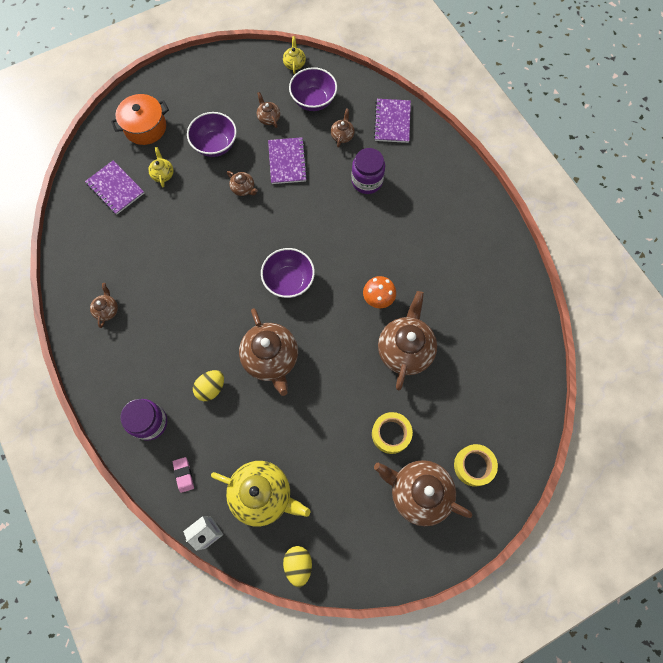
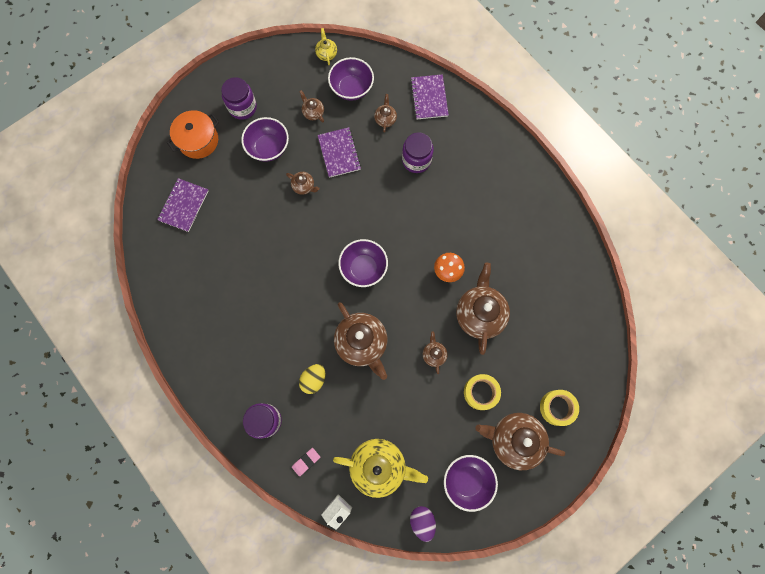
camera: 10 degrees left, 5 degrees up
purple notebook [85,161,144,215] -> purple notebook turned 75 degrees clockwise [157,178,208,232]
brown teapot [90,283,118,328] -> brown teapot moved to [423,331,448,374]
yellow teapot [148,147,174,187] -> none
pink eraser [173,457,194,493] -> pink eraser turned 75 degrees clockwise [292,448,320,476]
yellow egg [283,546,312,587] -> purple egg [410,506,436,542]
none -> purple jar [221,77,257,120]
none -> purple bowl [444,455,498,512]

